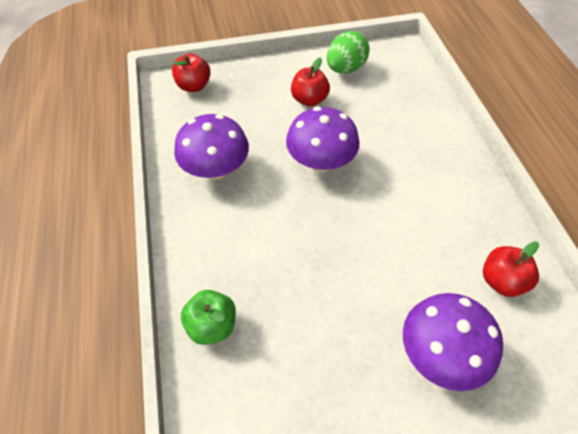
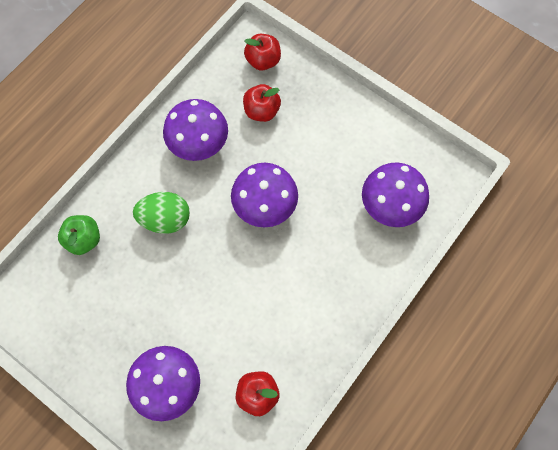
camera: 50 degrees right, 15 degrees up
red apple [291,57,330,107] -> red apple moved to [243,84,281,122]
green egg [326,31,369,74] -> green egg moved to [133,192,190,234]
none -> purple mushroom [362,162,429,227]

